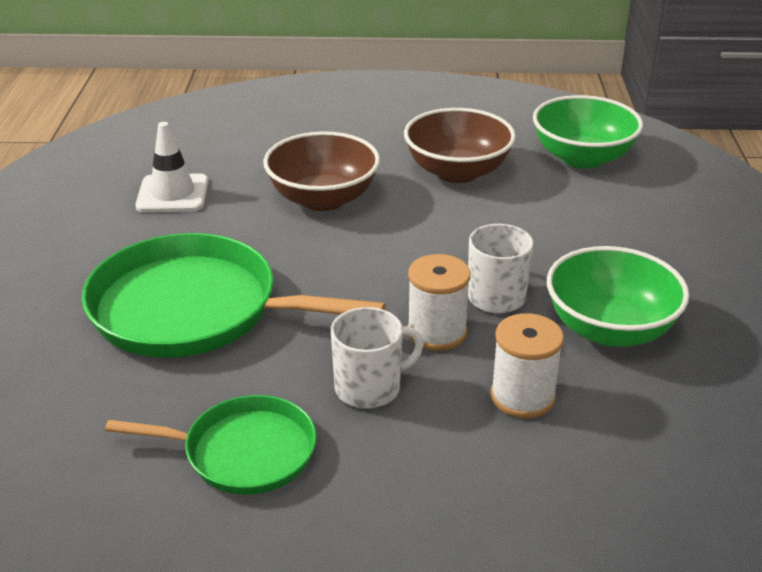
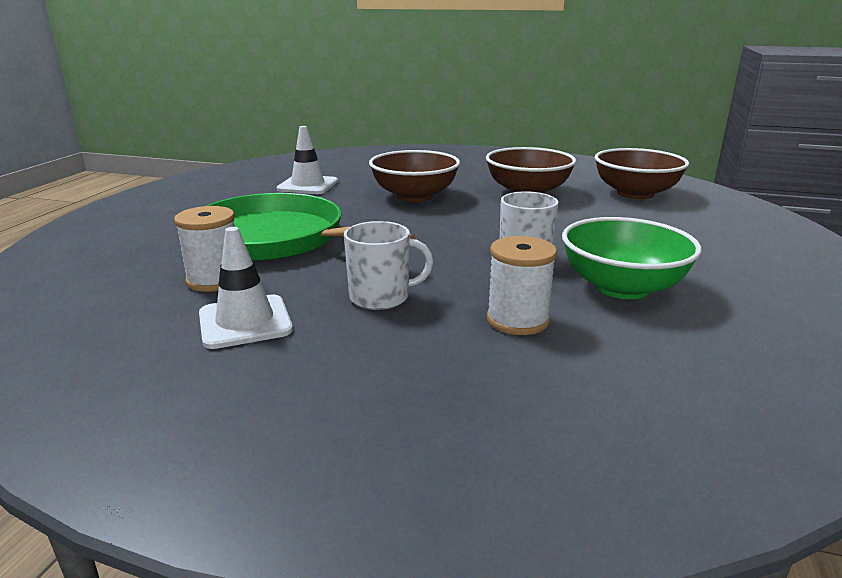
camera: 15 degrees right, 10 degrees down
green pan [105,395,317,494] -> white traffic cone [199,227,293,349]
white spool [408,254,471,351] -> white spool moved to [174,206,235,292]
green bowl [533,95,643,168] -> brown bowl [595,148,689,199]

